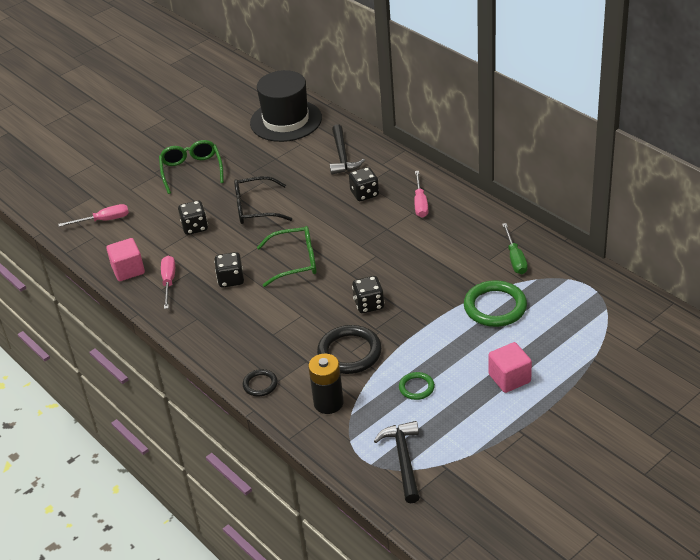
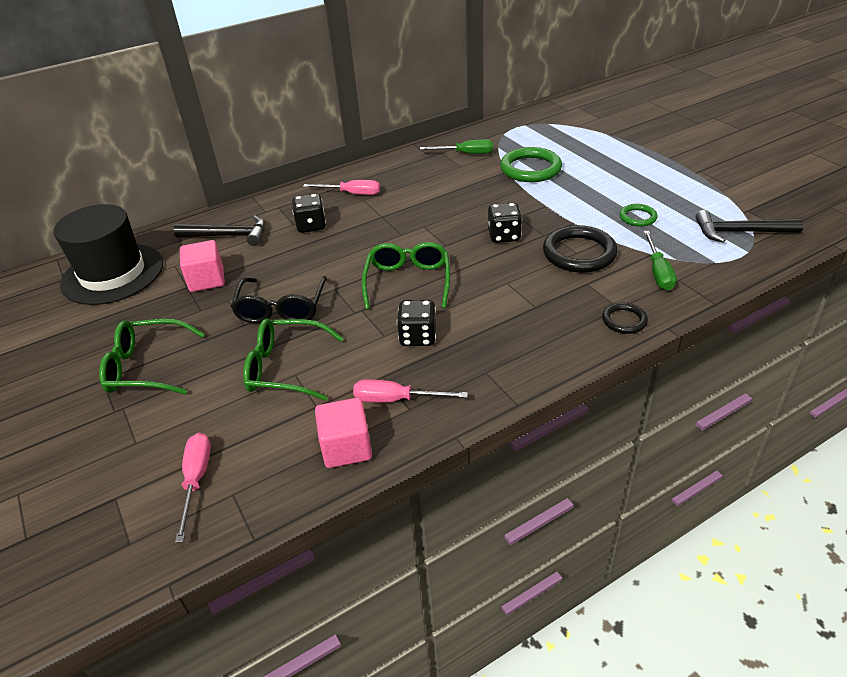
camera: 80 degrees left, 0 degrees up
black dice [178,200,208,235] -> green glasses [243,319,344,401]
black battery [308,354,344,414] -> green screwdriver [643,231,677,290]
pink cube [488,342,532,393] -> pink cube moved to [180,240,225,292]

